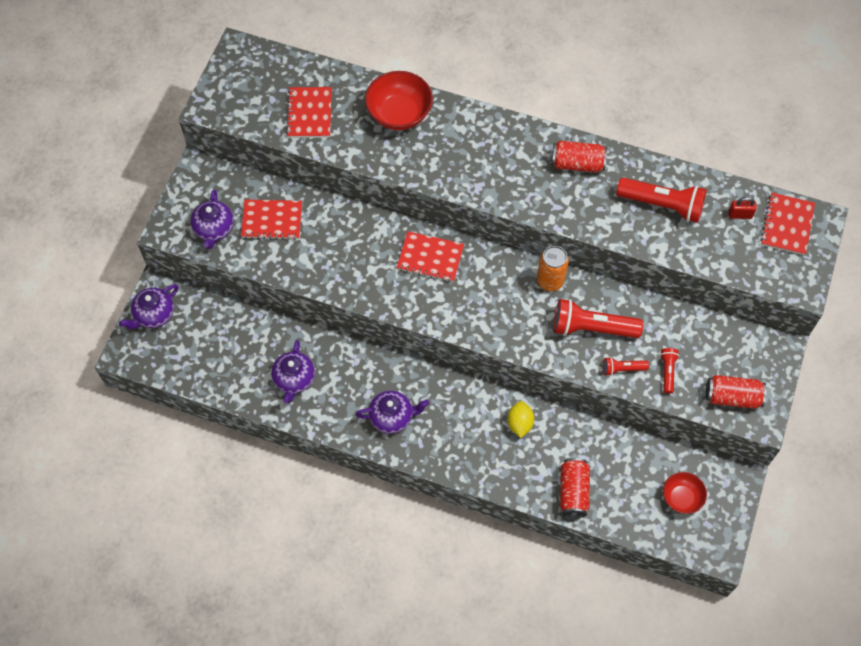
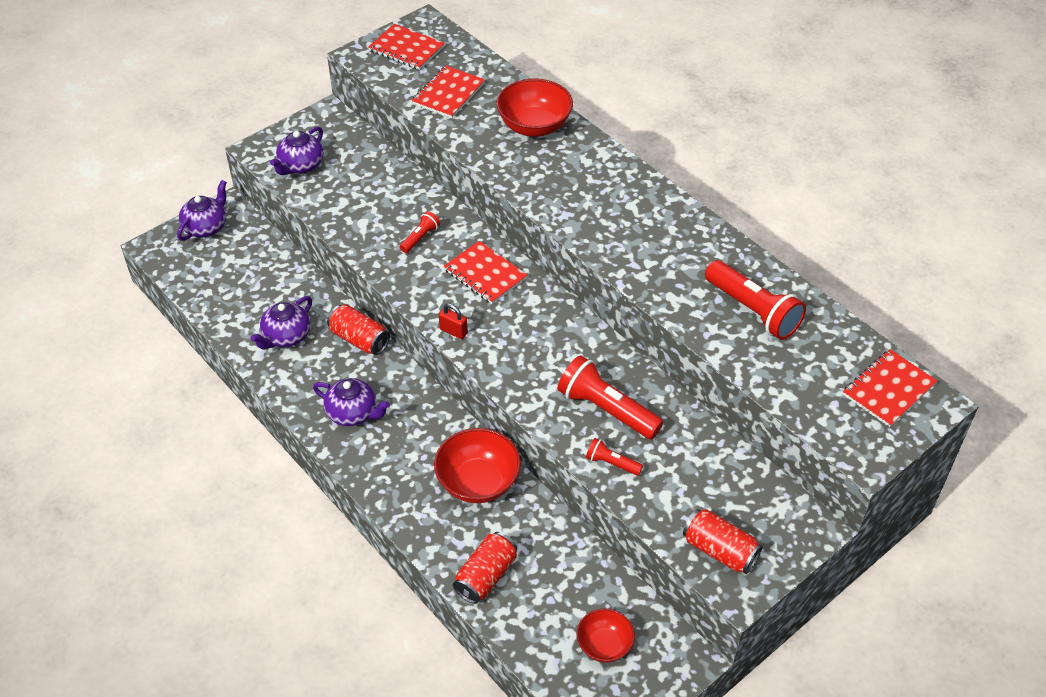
camera: 30 degrees right, 15 degrees down
purple teapot [119,284,178,329] -> purple teapot turned 135 degrees clockwise [177,180,227,241]
red notebook [241,200,302,240] -> red notebook moved to [368,24,445,70]
yellow lemon [507,401,534,438] -> red bowl [434,428,521,503]
orange can [537,246,569,291] -> none
red can [552,141,607,173] -> red can moved to [327,304,390,355]
red flashlight [660,348,679,394] -> red flashlight moved to [400,211,440,253]
red padlock [728,197,757,219] -> red padlock moved to [439,304,468,339]

